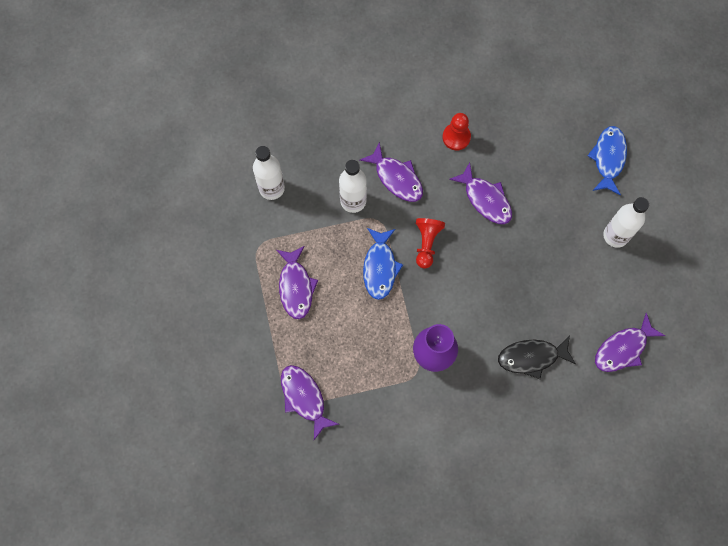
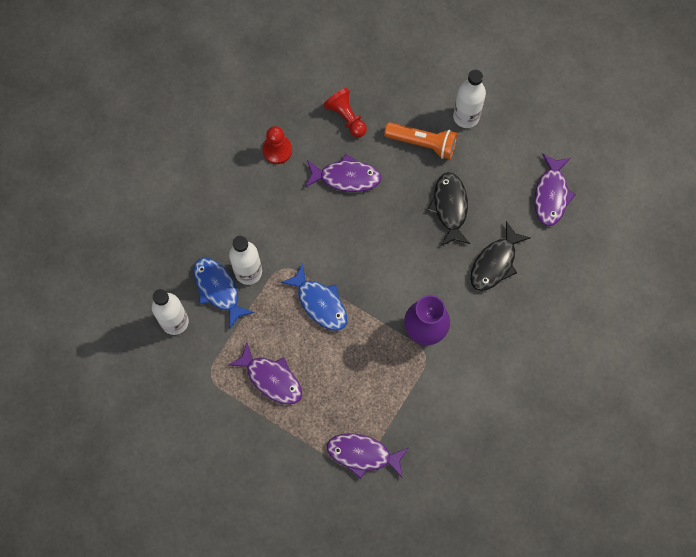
camera: 45 degrees left, 0 degrees up
purple fish [360,142,423,202] -> none
red pawn [416,218,445,268] -> red pawn moved to [323,88,367,137]
blue fish [588,126,627,195] -> blue fish moved to [194,258,254,330]
none -> orange flashlight [384,122,457,159]
none -> black fish [428,172,470,246]

